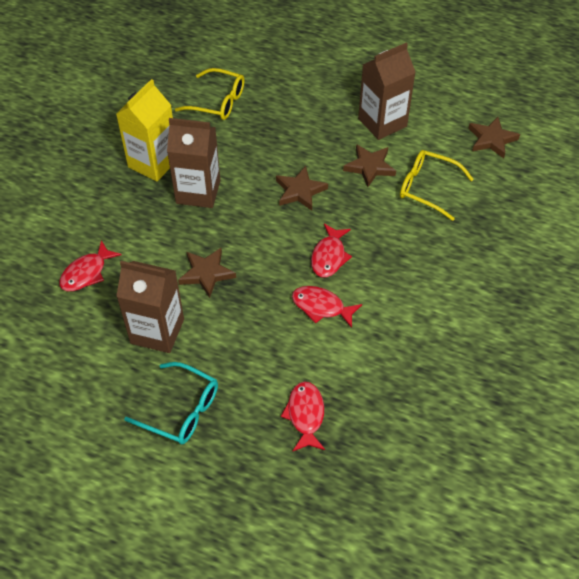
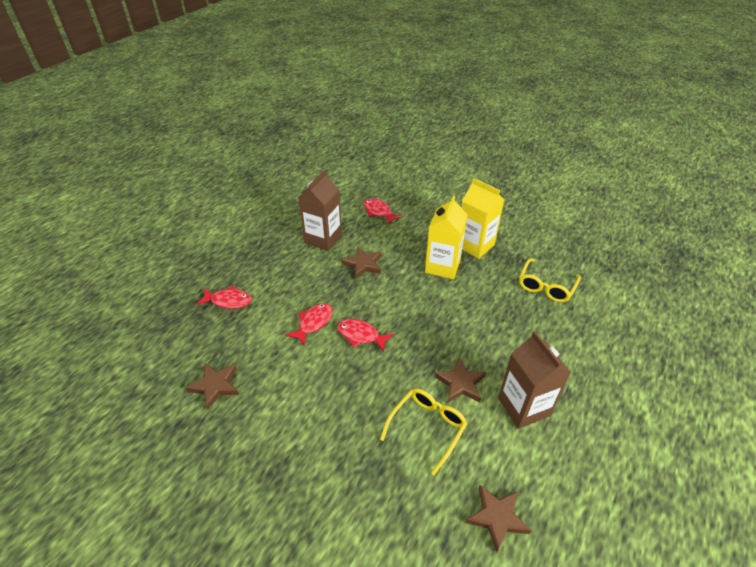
camera: 100 degrees right, 10 degrees down
turquoise glasses [124,362,218,444] -> none
brown carton [167,118,220,208] -> yellow carton [425,195,468,279]
brown star [276,166,328,211] -> brown star moved to [186,363,239,410]

